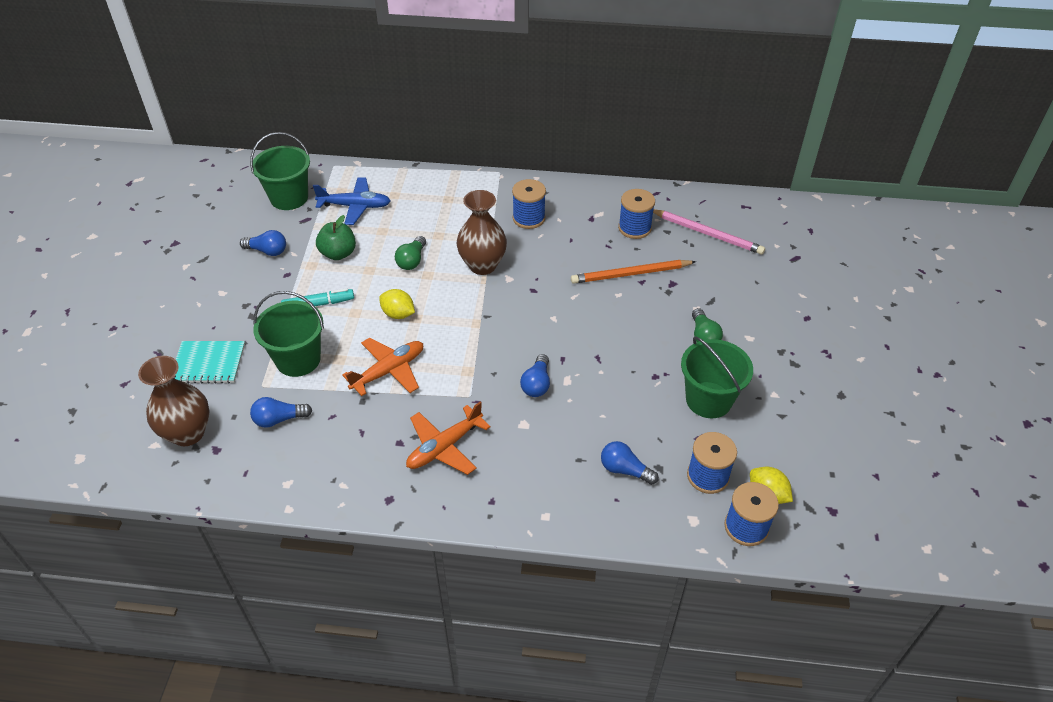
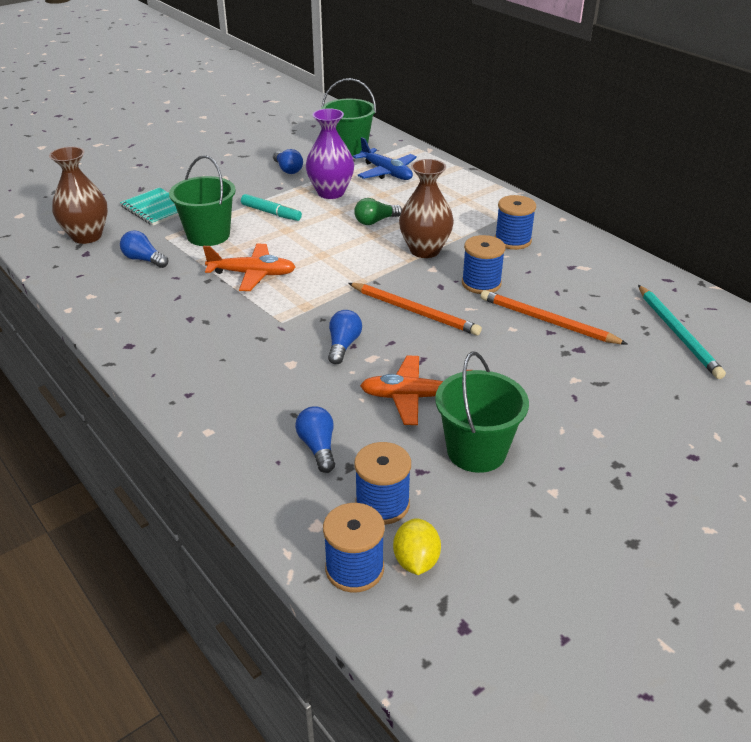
camera: 45 degrees right, 10 degrees down
green apple [316,215,356,260] -> purple vase [306,108,354,199]
yellow lemon [379,289,415,319] -> none
orange plane [406,401,491,475] -> orange plane moved to [360,355,471,425]
blue light bulb [520,354,550,397] -> blue light bulb turned 135 degrees clockwise [328,310,362,364]
blue spool [618,189,655,239] -> blue spool moved to [462,235,506,294]
pink pencil [653,209,765,255] -> turquoise pencil [638,285,726,379]
green light bulb [692,308,723,342] -> none
none -> orange pencil [348,283,482,336]

